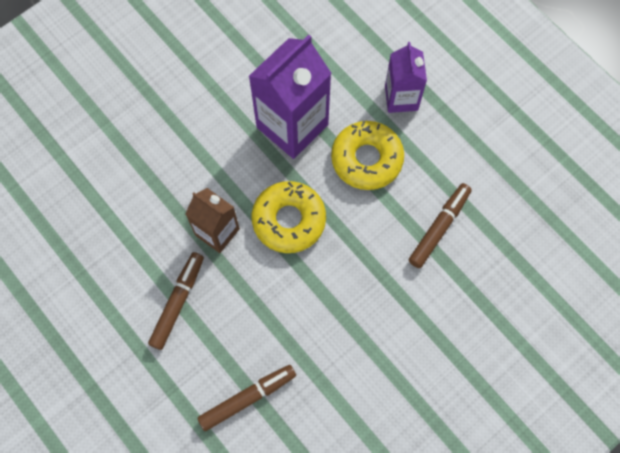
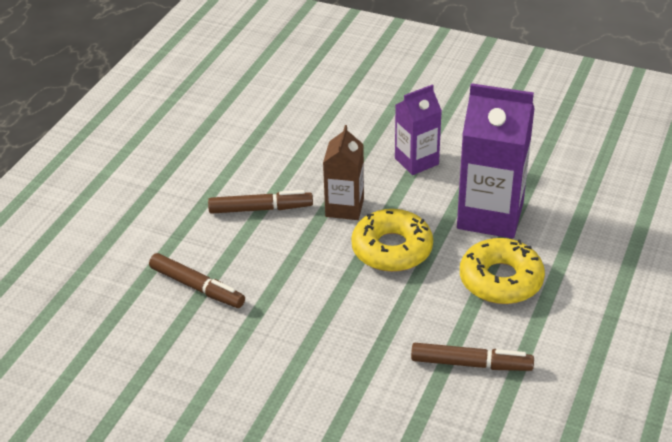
camera: 65 degrees right, 30 degrees down
purple carton [385,42,427,113] -> purple carton moved to [395,84,442,175]

